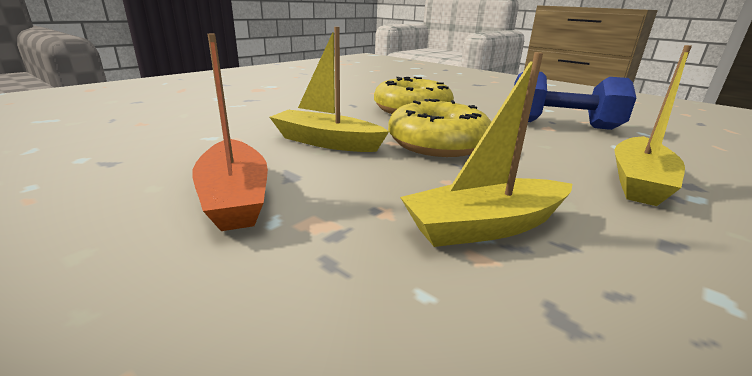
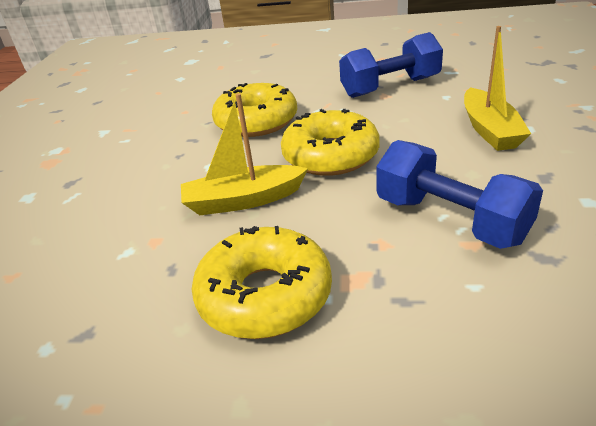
camera: 30 degrees left, 10 degrees up
orange boat [193,34,268,231] -> yellow donut [192,226,332,339]
yellow boat [400,52,572,247] -> blue dumbbell [376,140,543,249]

